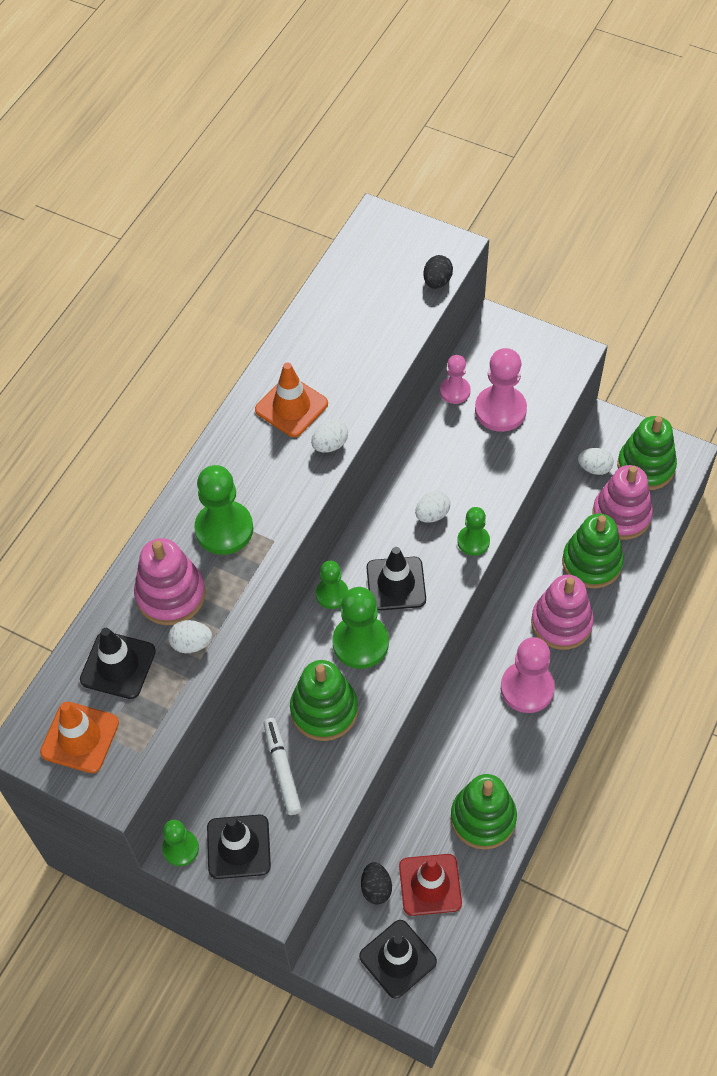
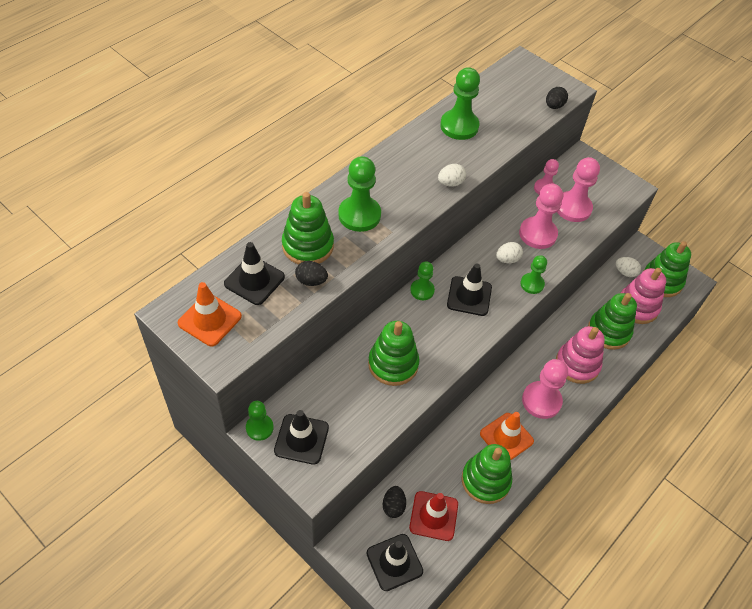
camera: 10 degrees right, 5 degrees down
pink stacking toy [134,538,205,625] -> green stacking toy [282,192,334,264]
white egg [168,620,212,653] -> black egg [295,261,328,286]
orange traffic cone [255,362,328,437] -> orange traffic cone moved to [480,412,534,461]
white marker [264,718,302,815] -> none
green pawn [332,587,389,669] -> green pawn moved to [440,67,480,140]
none -> pink pawn [519,184,563,249]

